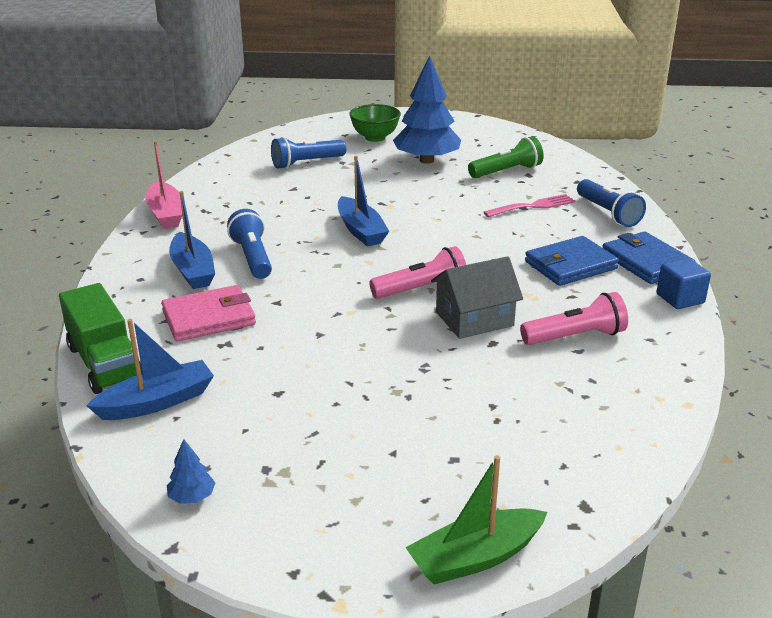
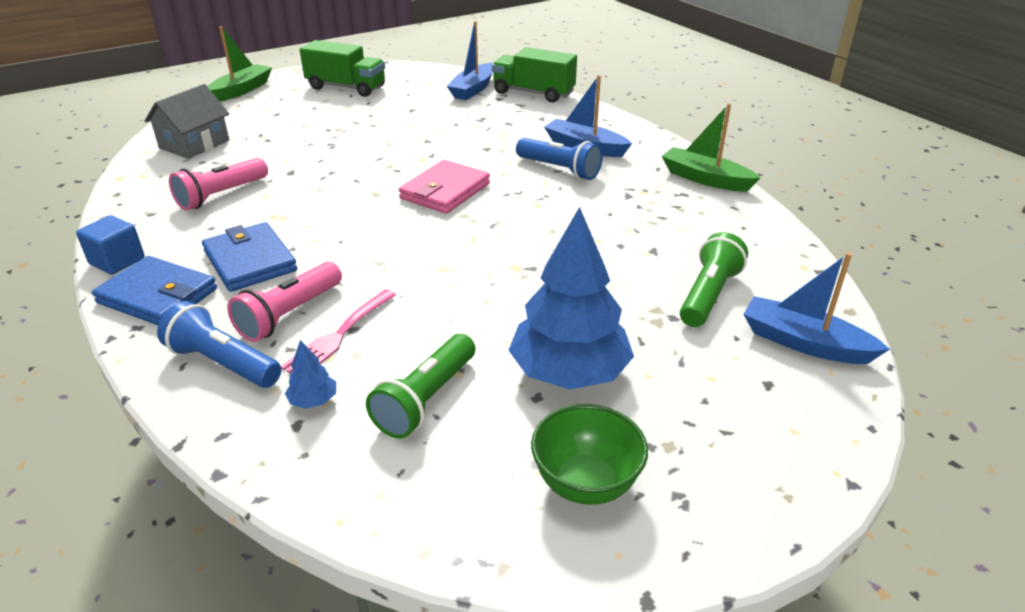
camera: 145 degrees right, 5 degrees up
pink boat [145,141,182,229] -> green boat [662,103,760,192]
pink wallet [161,285,256,341] -> pink wallet moved to [399,160,490,214]
blue tree [167,439,215,504] -> blue tree moved to [285,340,336,409]
blue flashlight [271,137,346,169] -> green flashlight [680,232,748,327]
blue boat [338,156,389,246] -> blue boat moved to [743,253,890,364]
green bowl [349,104,401,142] -> green bowl moved to [531,404,648,505]
pink flashlight [369,246,466,299] -> pink flashlight moved to [227,262,342,342]
grey house [431,256,523,339] -> grey house moved to [145,84,229,159]
blue wallet [525,236,619,286] -> blue wallet turned 60 degrees counterclockwise [202,222,297,292]
none -> green truck [300,40,385,97]

